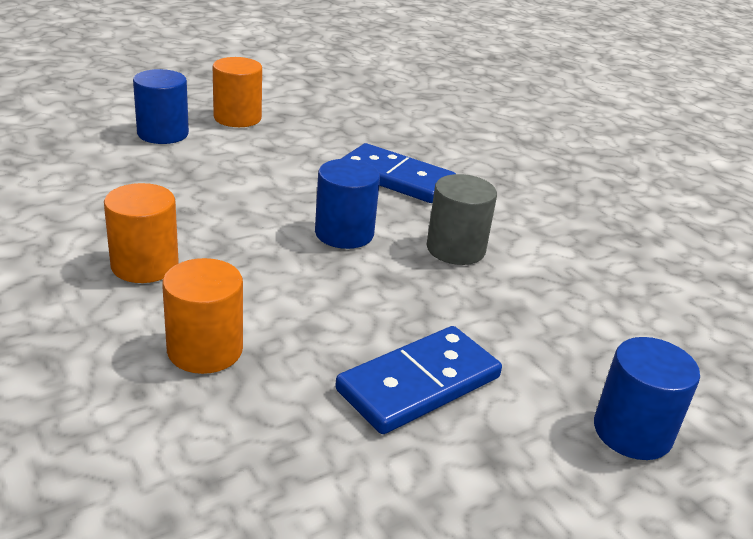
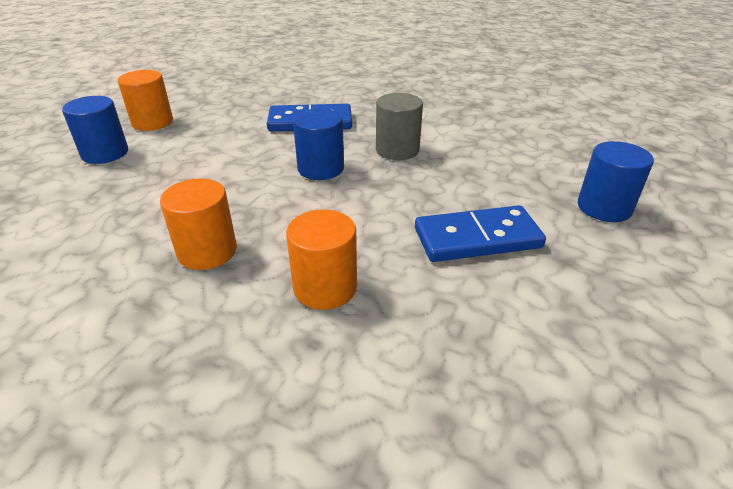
camera: 30 degrees left, 5 degrees up
blue domino [335,326,502,434] -> blue domino turned 60 degrees clockwise [415,205,546,262]

